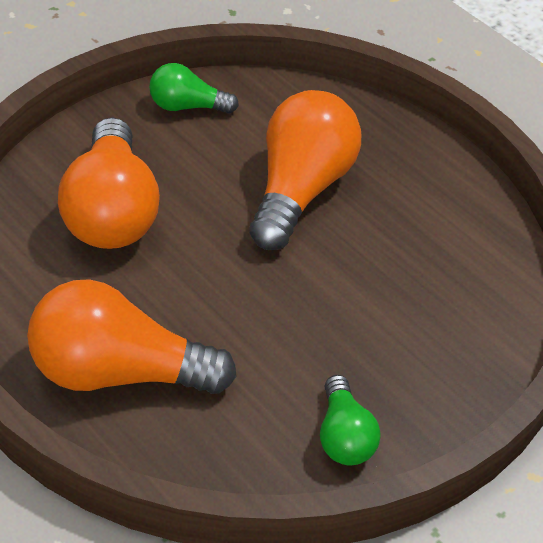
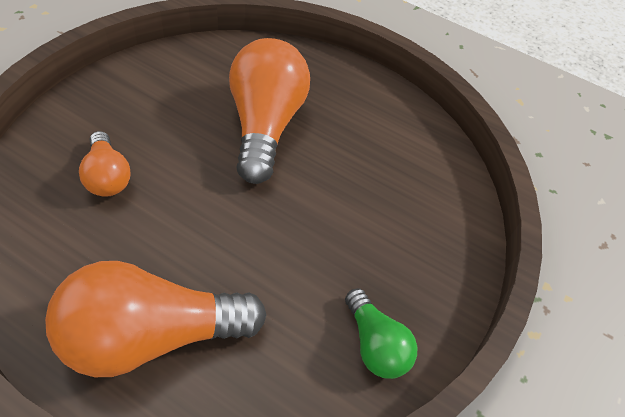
camera: 20 degrees left, 5 degrees up
orange light bulb [58,117,160,249] -> orange light bulb [79,131,131,197], size x0.53
green light bulb [149,63,239,114] -> none

